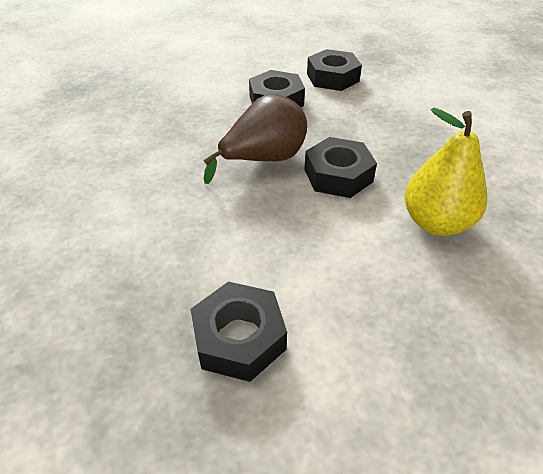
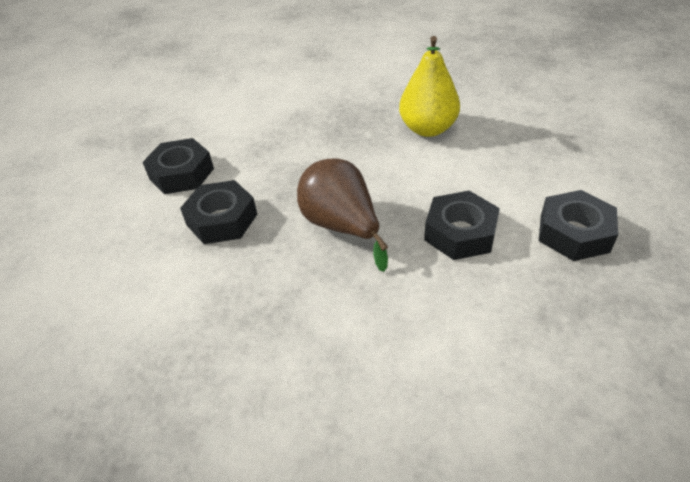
camera: 85 degrees left, 0 degrees up
black nut [304,137,377,198] -> black nut moved to [424,191,500,260]

